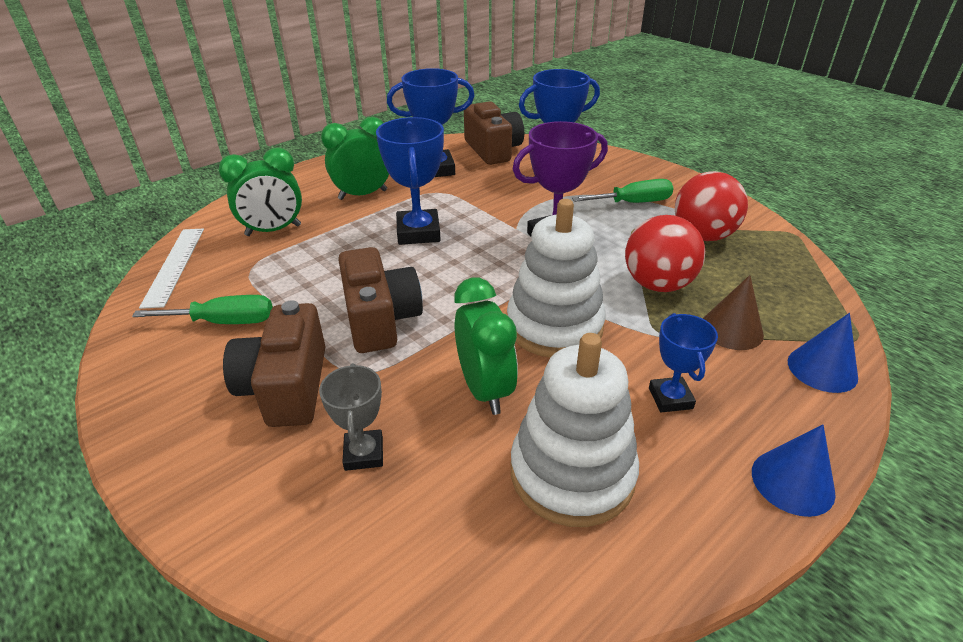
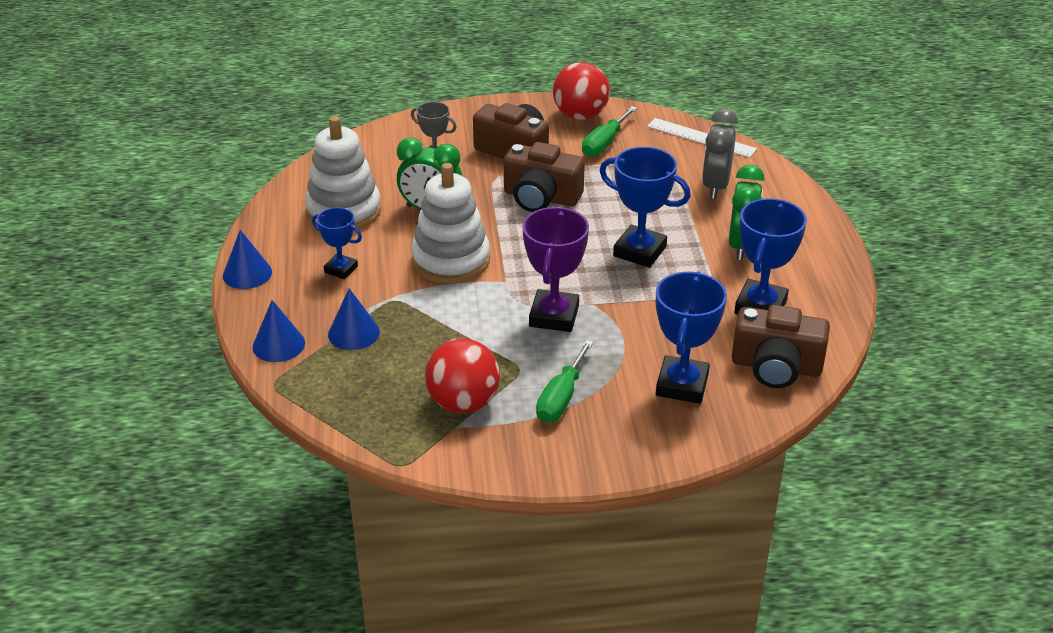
camera: 125 degrees right, 0 degrees up
green clock [219,148,302,236] -> grey clock [702,109,738,199]
red ball [625,215,705,292] -> red ball moved to [553,62,610,120]
brown cone [703,275,764,350] -> blue cone [328,288,380,350]

